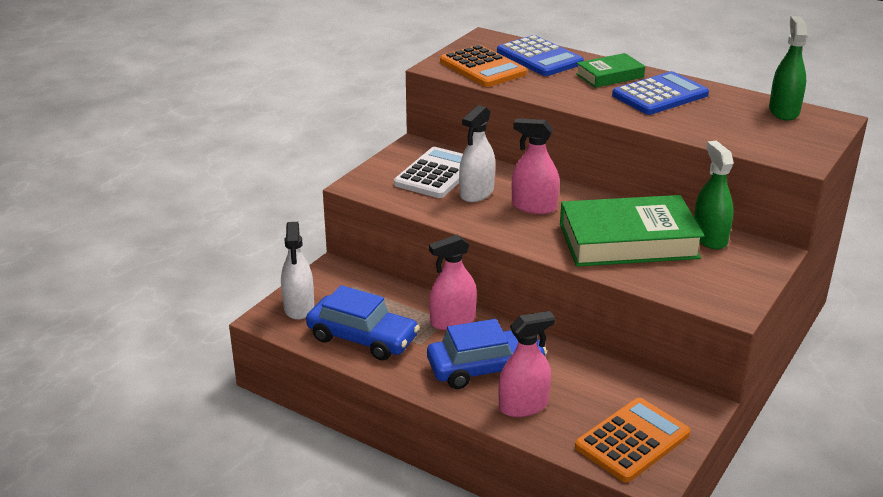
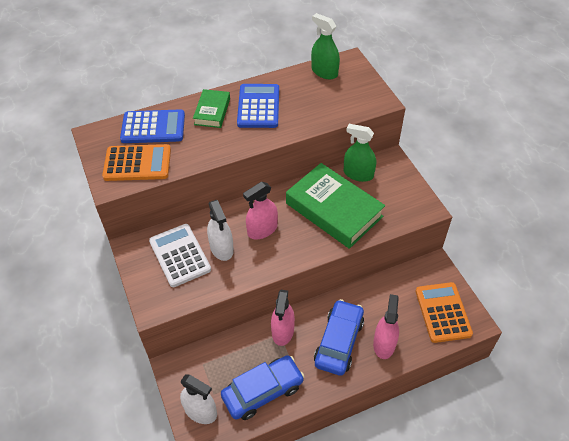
camera: 55 degrees left, 20 degrees up
green book [560,195,704,267] -> green book turned 75 degrees counterclockwise [286,163,385,249]

